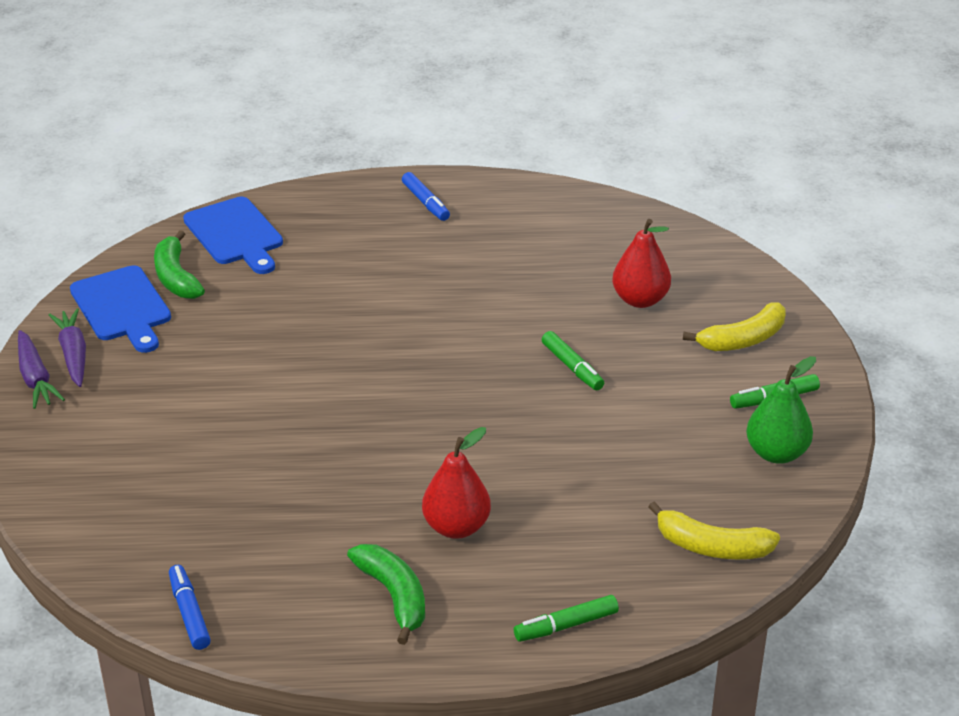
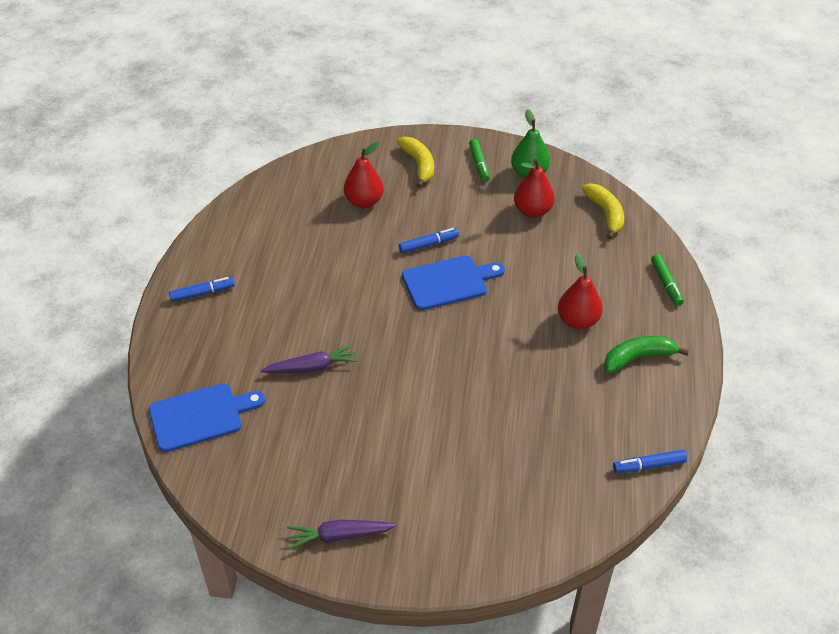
camera: 80 degrees left, 10 degrees up
purple carrot [18,330,65,409] -> purple carrot moved to [261,344,357,373]
blue cutting board [70,265,171,353] -> blue cutting board moved to [402,256,505,310]
green banana [154,230,205,299] -> none
green marker [542,331,604,390] -> blue marker [399,228,459,254]
yellow banana [648,501,780,559] -> yellow banana turned 45 degrees counterclockwise [582,183,624,239]
none -> red pear [514,159,555,218]

